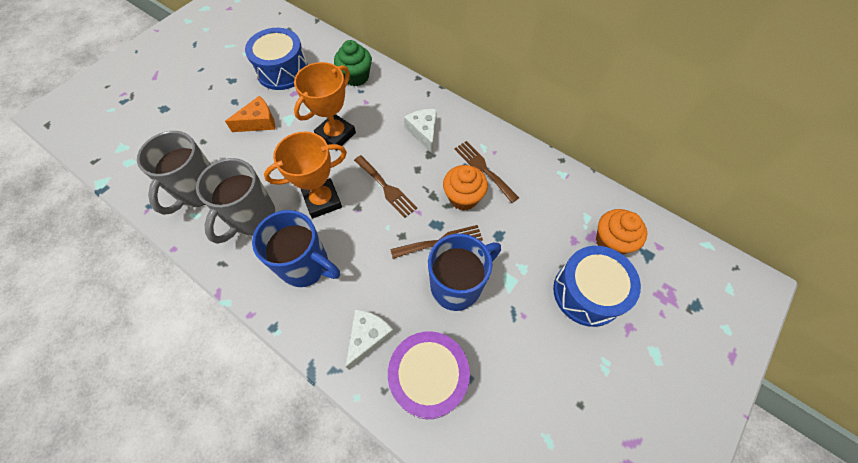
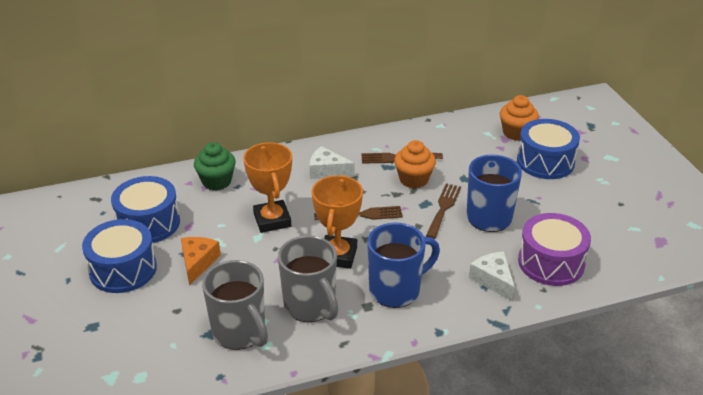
camera: 55 degrees left, 25 degrees down
none -> blue drum [82,219,157,293]

